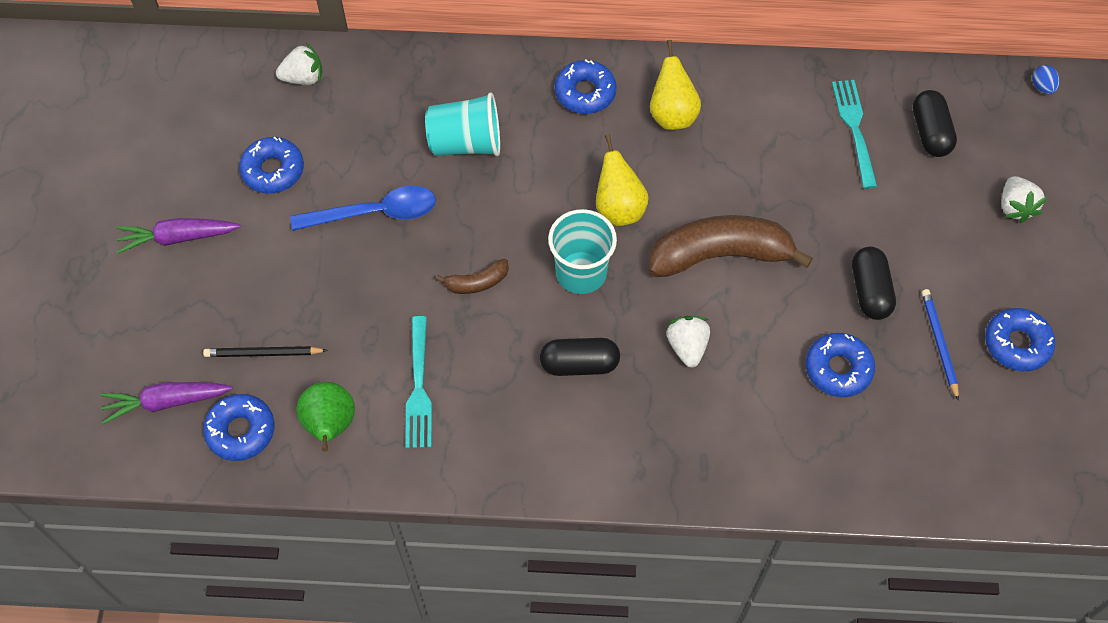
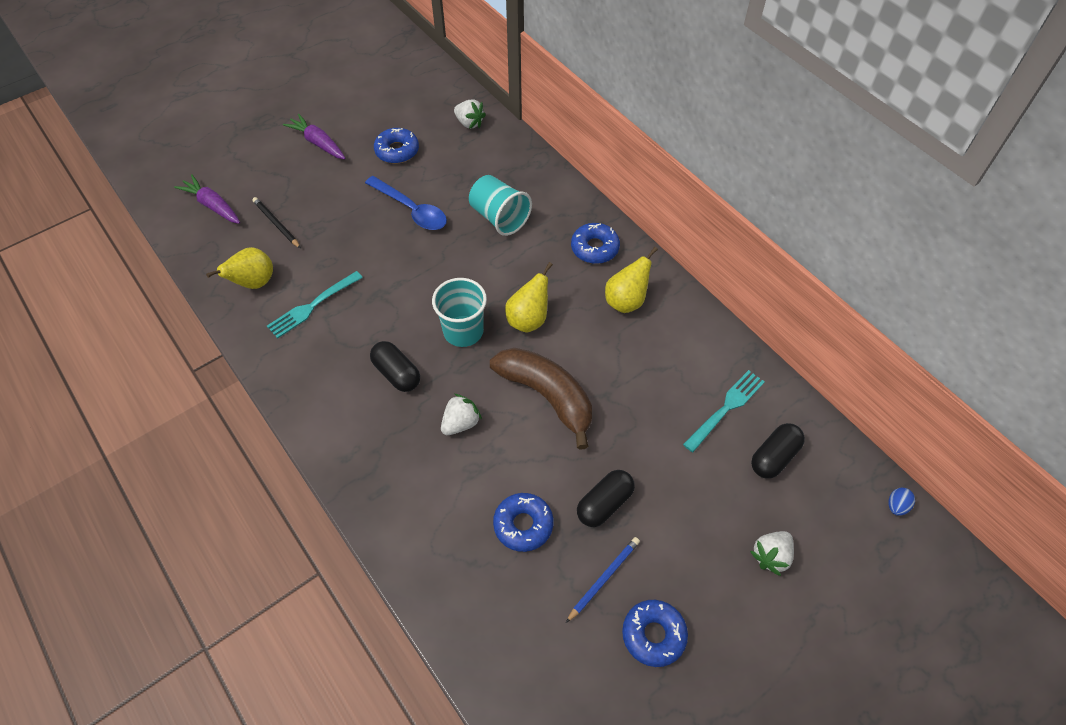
camera: 50 degrees right, 5 degrees down
blue donut [203,394,275,461] -> none
green pear [297,382,355,452] -> yellow pear [206,247,273,289]
brown banana [436,259,509,294] -> none

